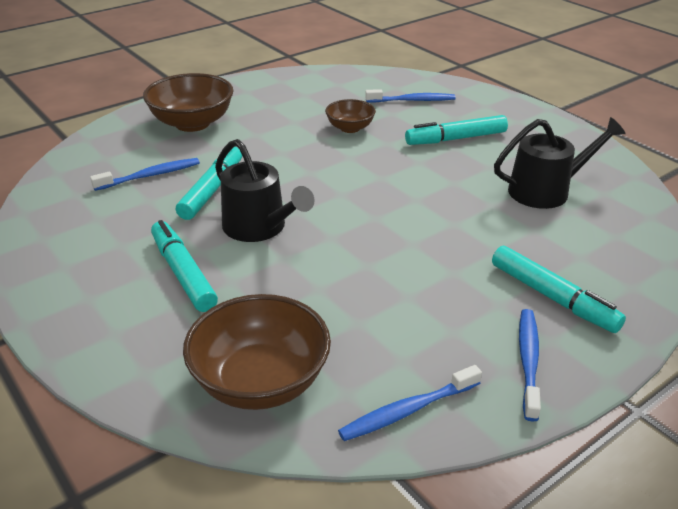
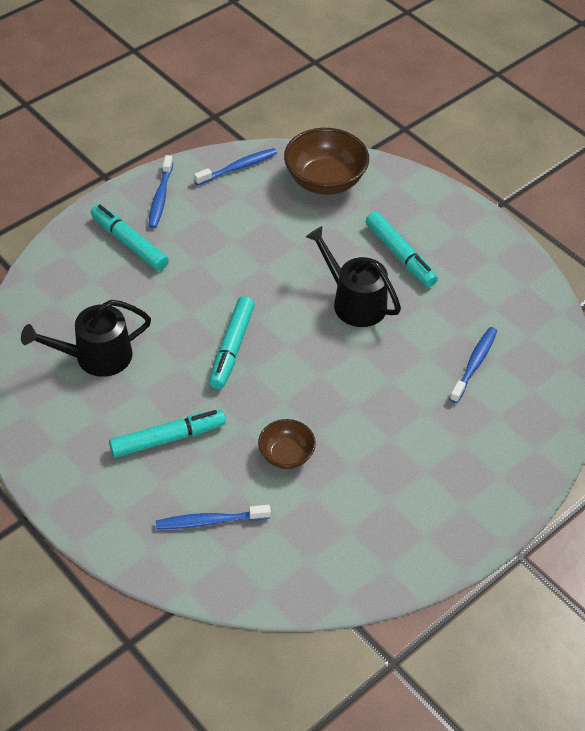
camera: 175 degrees right, 15 degrees up
blue toothbrush [90,158,200,191] -> blue toothbrush turned 150 degrees clockwise [450,327,497,403]
brown bowl [143,73,233,132] -> none
turquoise marker [176,147,242,220] -> turquoise marker moved to [209,296,255,389]

